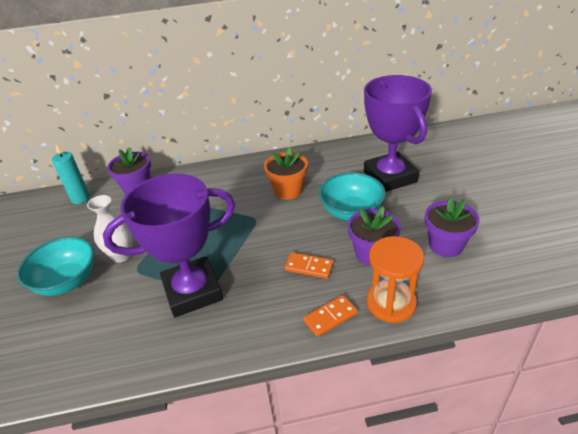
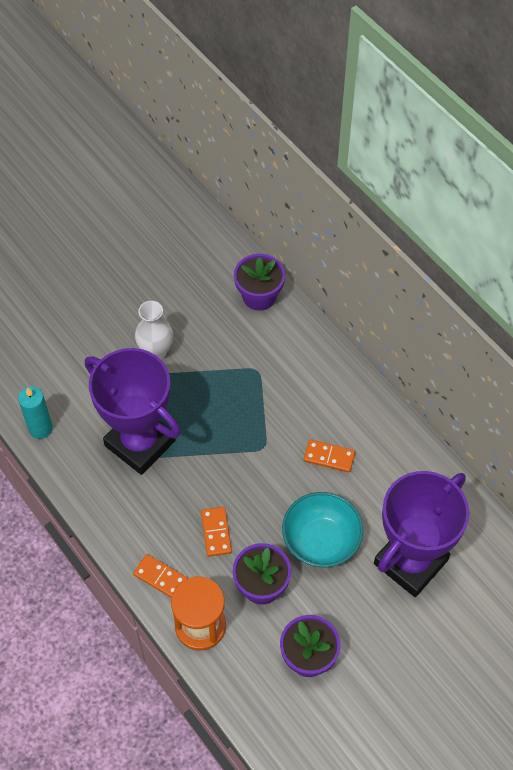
camera: 60 degrees right, 20 degrees up
turquoise bowl [17,237,94,296] -> none
turquoise candle [52,144,90,204] -> turquoise candle moved to [18,386,53,439]
orange flower pot [264,147,308,199] -> orange domino [304,439,355,473]

